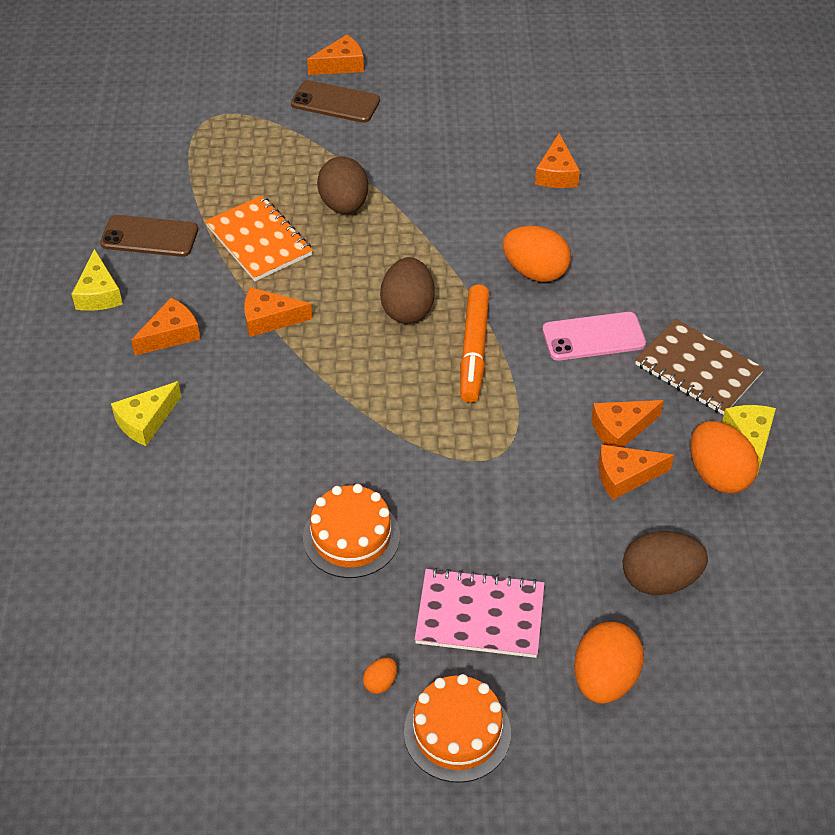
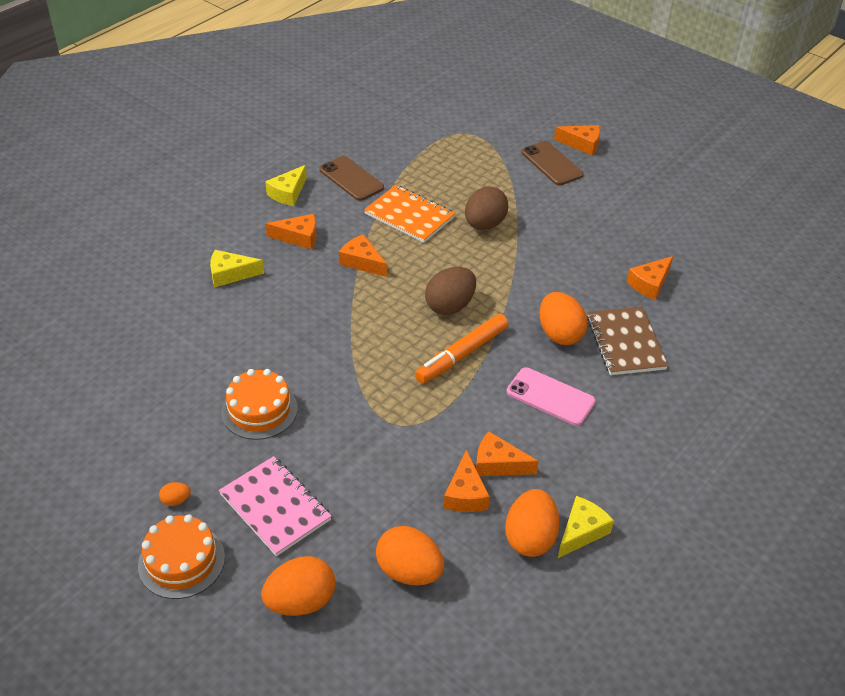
camera: 40 degrees right, 5 degrees down
orange notebook [205,195,313,281] -> orange notebook turned 60 degrees counterclockwise [364,185,455,243]
orange cheese [599,444,674,500] -> orange cheese turned 120 degrees counterclockwise [444,450,490,512]
brown egg [623,531,708,595] -> orange egg [376,526,444,586]
brown notebook [635,319,765,415] -> brown notebook moved to [587,307,668,375]

